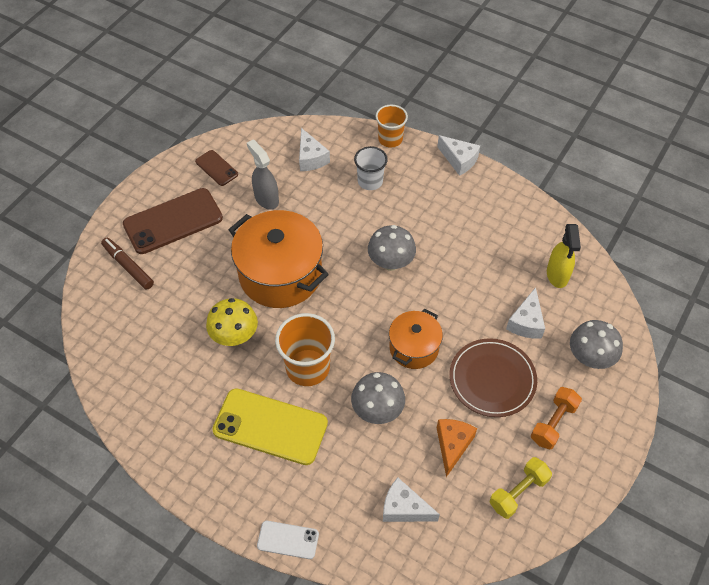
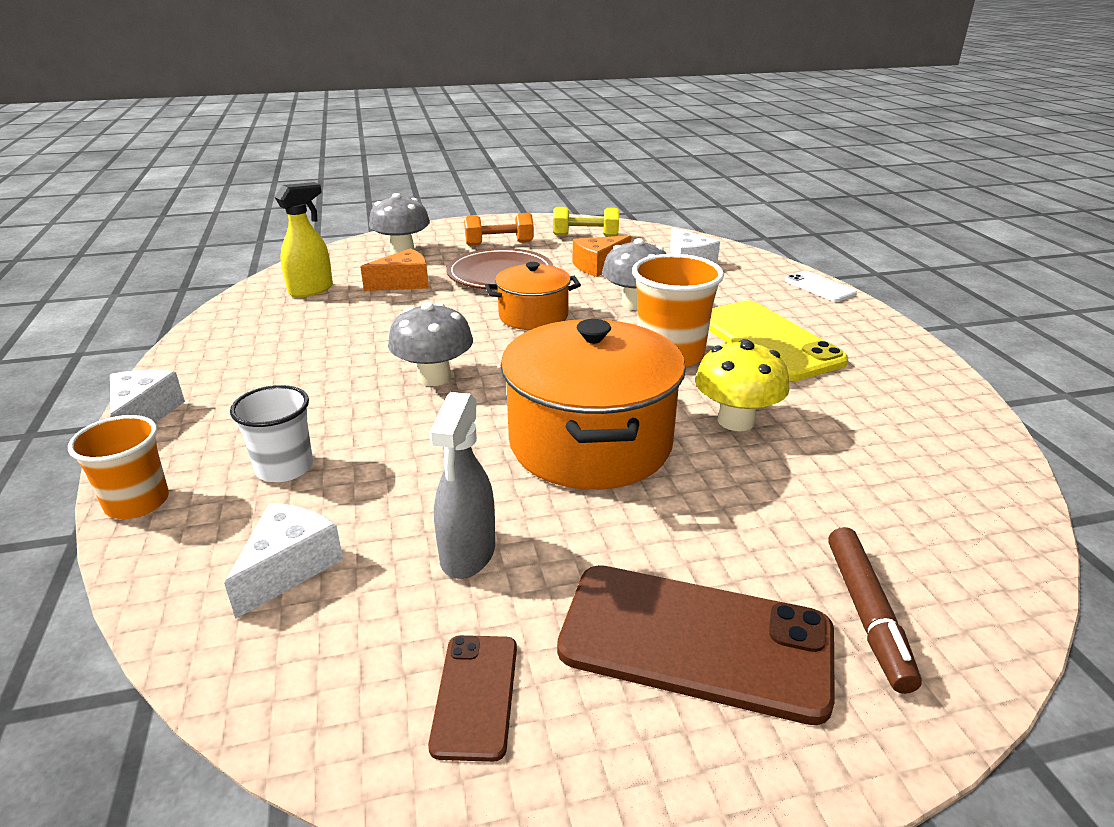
camera: 135 degrees left, 25 degrees down
white cheese [506,287,545,339] -> orange cheese [360,248,429,291]

